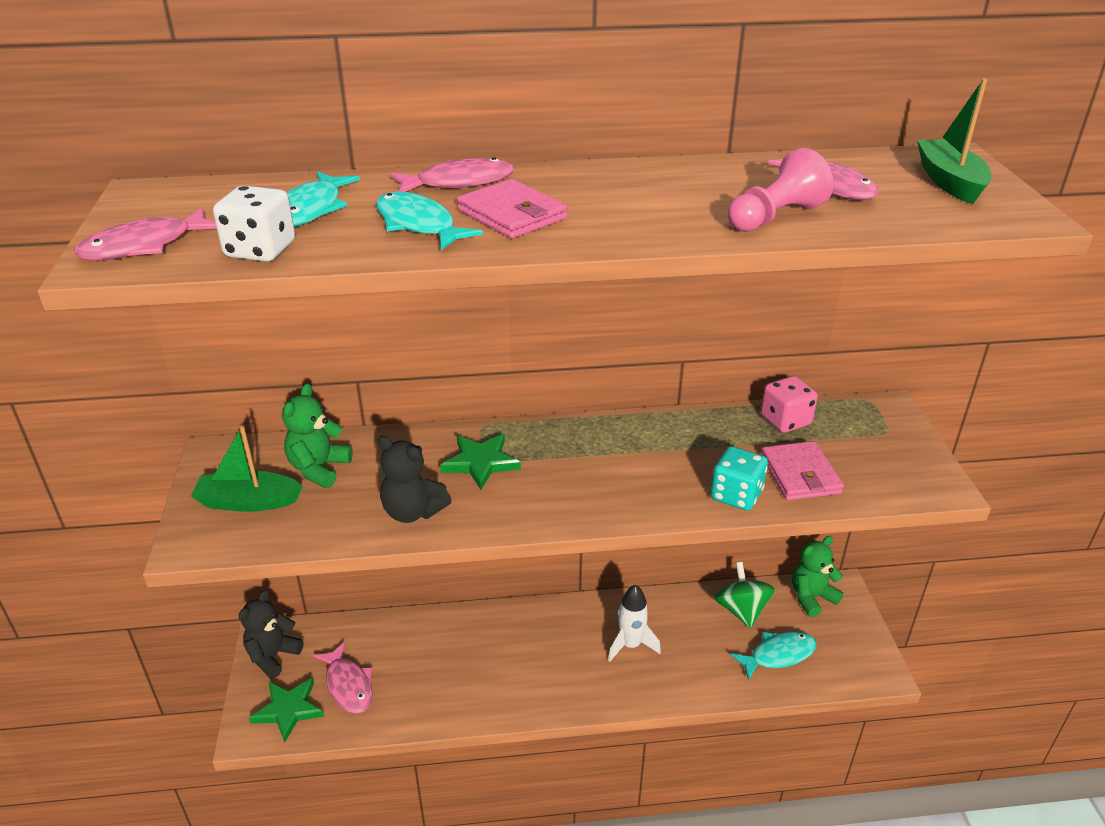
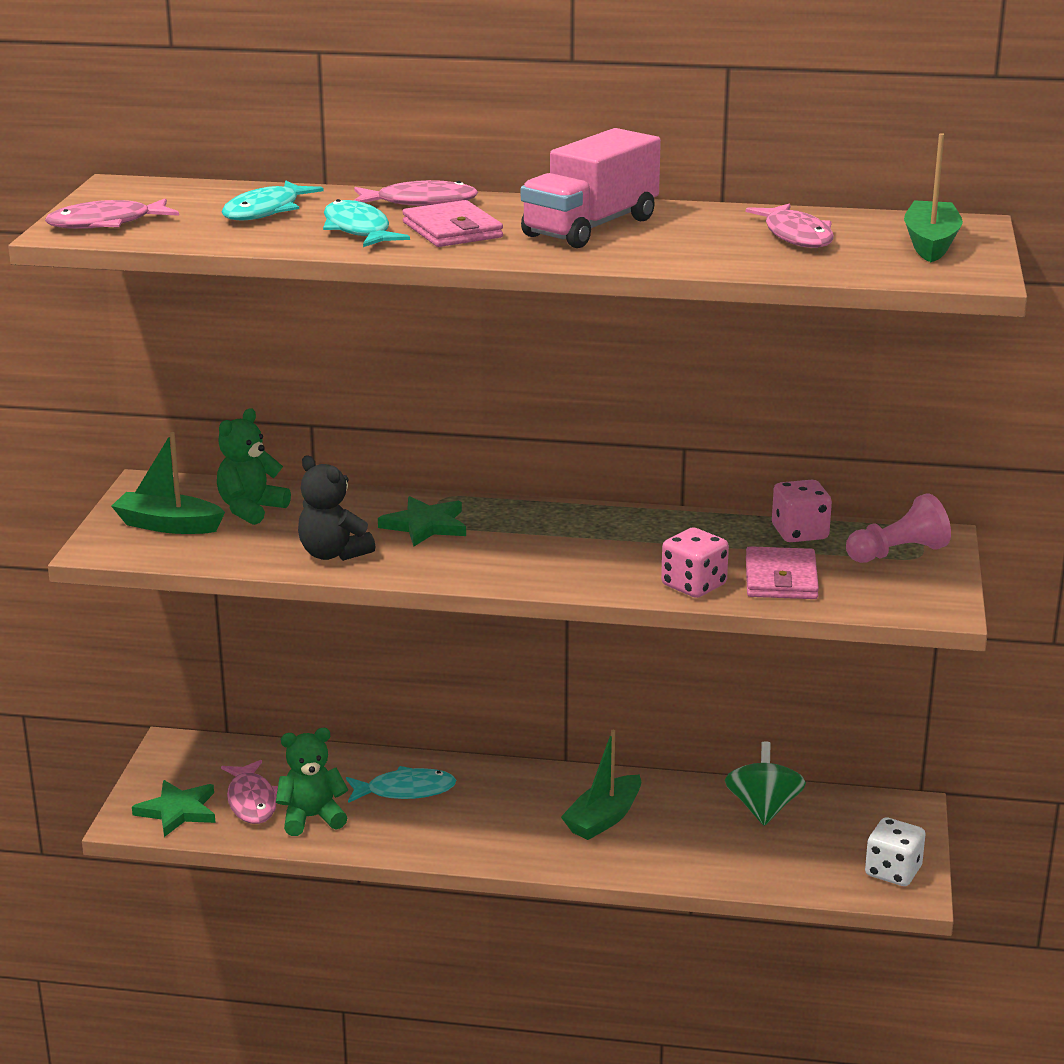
camera: 15 degrees right, 10 degrees down
white dice [213,185,295,262] -> white dice moved to [865,818,925,886]
black teddy bear [238,590,303,679] -> none
white rocket [608,585,661,662] -> green boat [561,730,641,840]
turquoise dice [711,446,768,511] -> pink dice [661,528,729,598]
pink pawn [728,148,834,232] -> pink pawn moved to [846,493,951,563]
turquoise fish [730,631,817,680] -> turquoise fish moved to [346,766,456,803]
green teddy bear [792,536,844,617] -> green teddy bear moved to [276,728,348,836]
none -> pink truck [521,128,661,248]

